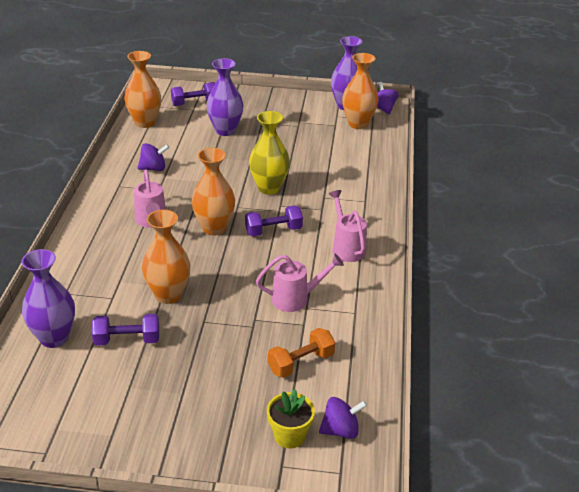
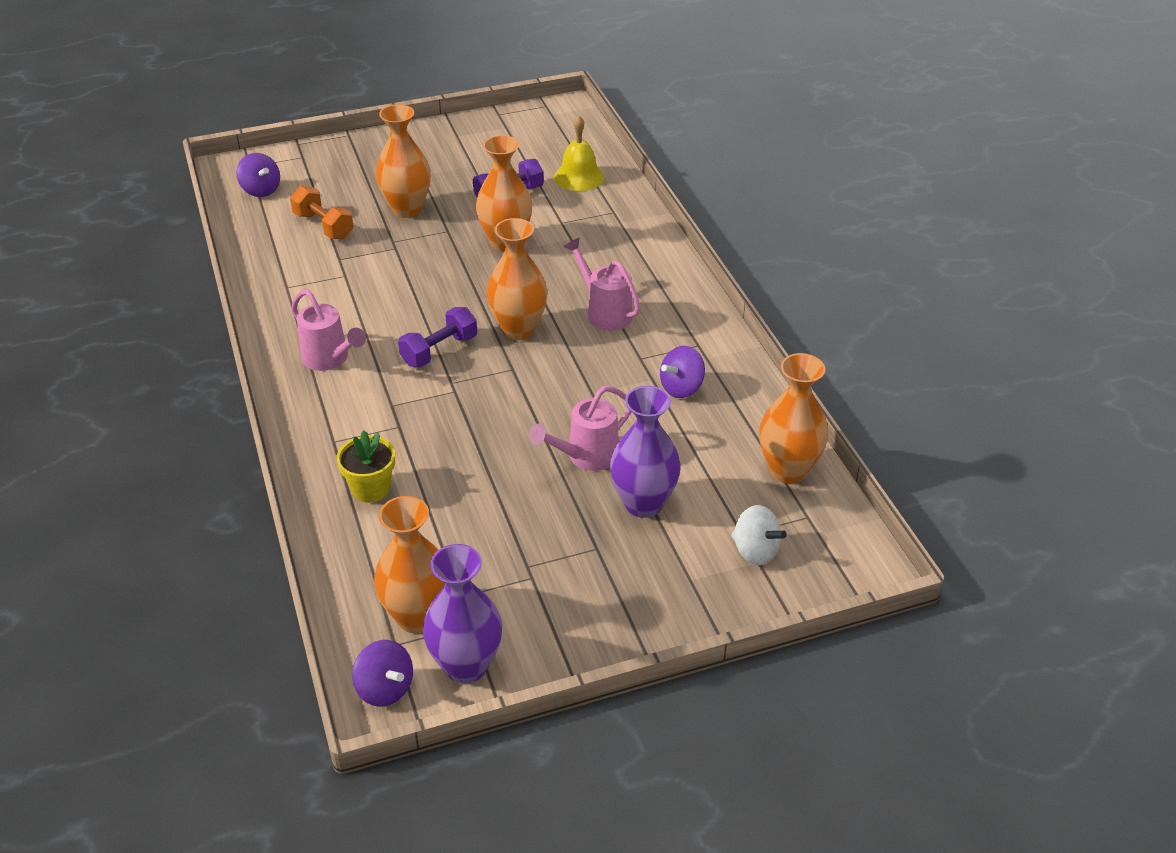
camera: 155 degrees right, 5 degrees up
purple vase [21,249,75,348] -> yellow bell [554,116,604,191]
purple dumbbell [171,82,215,106] -> white spinning top [731,505,787,565]
yellow vase [249,111,290,195] -> none
pink watering can [256,254,344,312] -> pink watering can moved to [529,386,632,471]
yellow flower pot [267,389,315,449] -> yellow flower pot moved to [336,431,395,503]
orange dumbbell [268,328,335,378] -> orange dumbbell turned 75 degrees counterclockwise [290,186,354,239]
purple spinning top [319,397,367,439] -> purple spinning top turned 90 degrees counterclockwise [236,153,280,197]
none -> orange vase [376,104,431,218]

